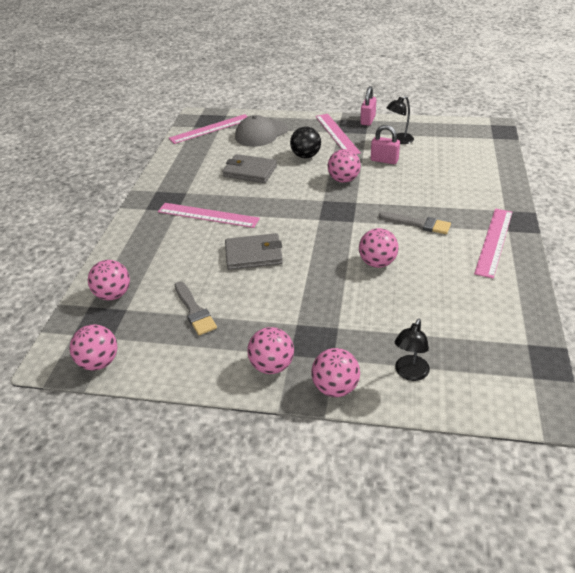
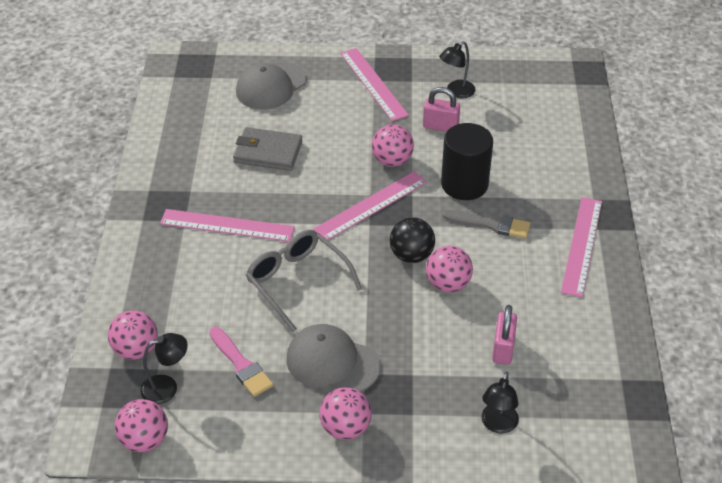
camera: 10 degrees left, 5 degrees up
pink ruler [169,114,248,144] -> pink ruler moved to [313,171,427,240]
grey brush [175,282,217,335] -> pink brush [209,327,273,397]
grey wallet [225,233,283,270] -> grey glasses [246,230,362,332]
black ball [290,127,321,158] -> black ball moved to [390,217,435,263]
pink ball [311,348,360,397] -> none
pink padlock [360,86,376,126] -> pink padlock moved to [492,305,517,365]
none -> black lamp [140,333,188,404]
none -> grey cap [286,324,381,392]
none -> black cylinder [441,123,493,200]

